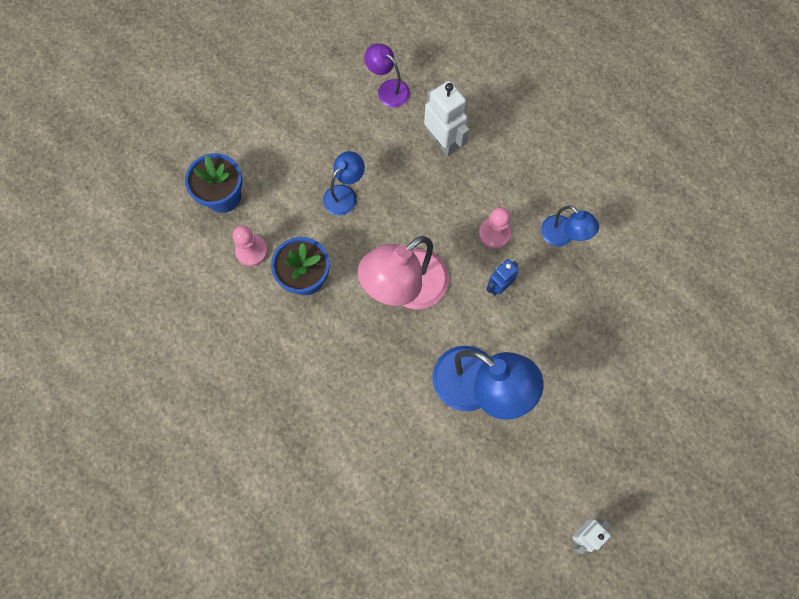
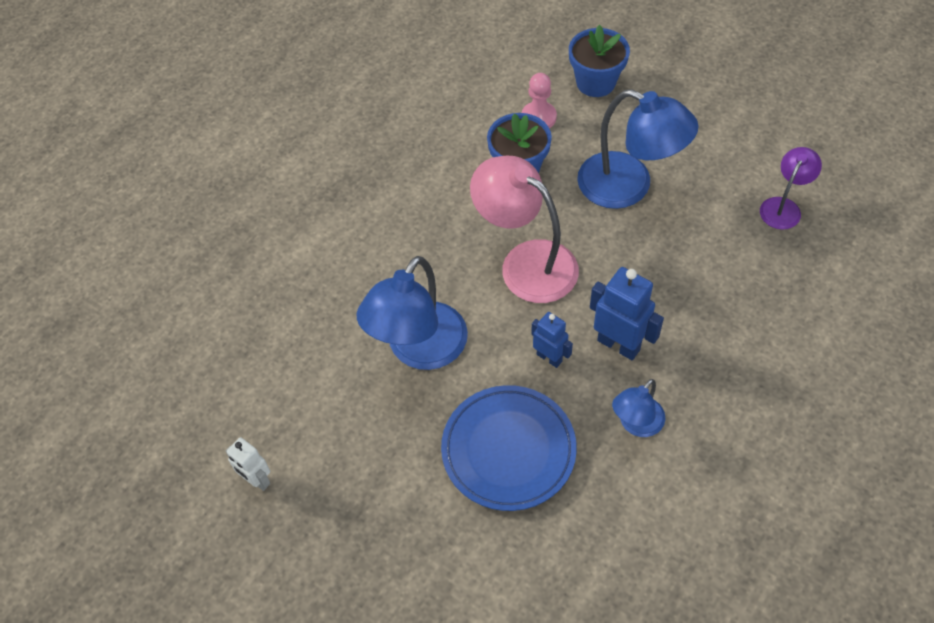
camera: 85 degrees right, 15 degrees down
blue lamp [323,151,365,215] -> blue lamp [577,89,699,209], size x1.84
white robot [424,81,469,156] -> none
pink pawn [479,207,511,249] -> blue robot [590,267,664,360]
none -> blue plate [441,385,577,511]

